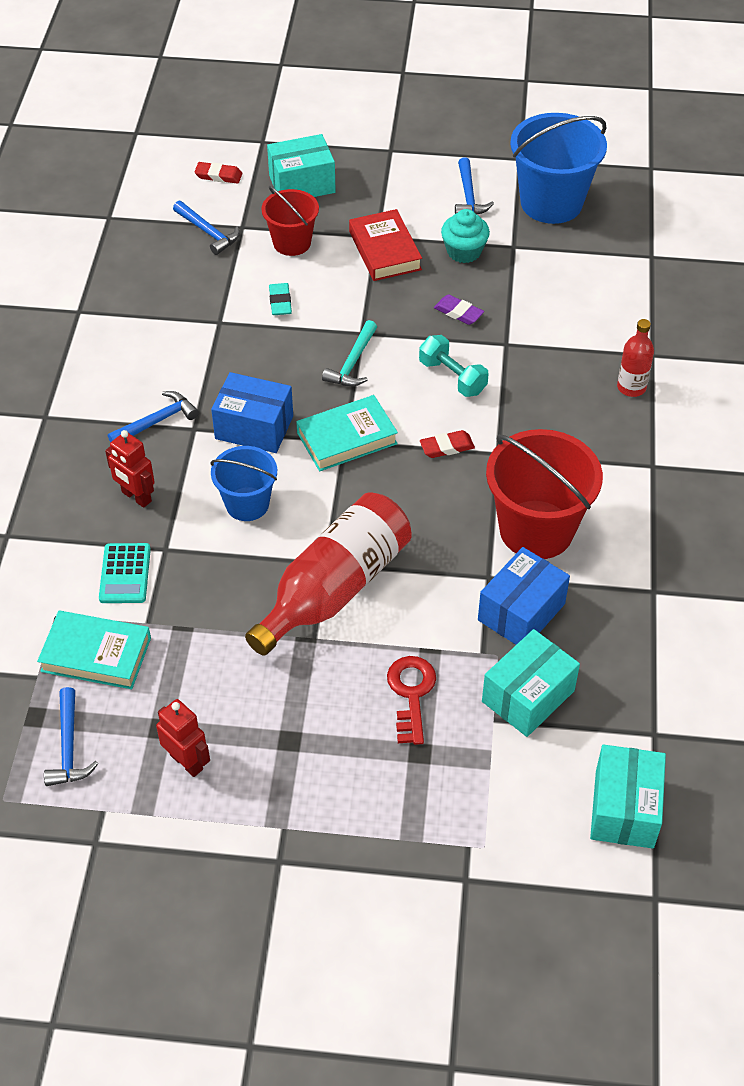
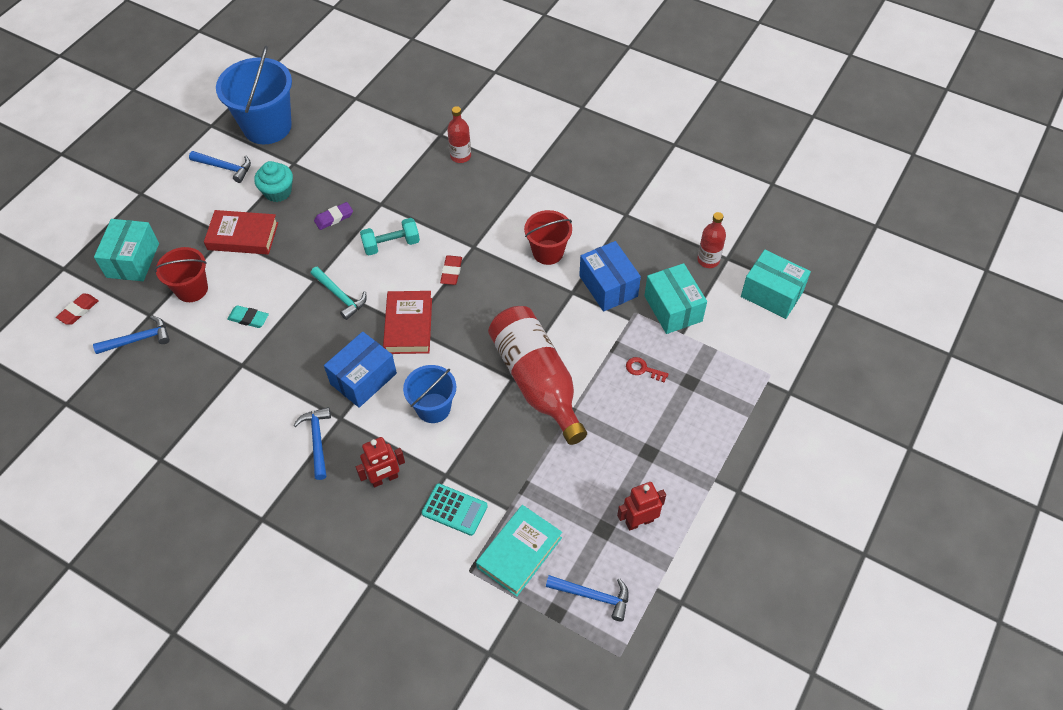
camera: 65 degrees left, 5 degrees up
turquoise book [296,395,398,471] -> red book [383,291,432,354]
red key [387,656,436,745] -> red key [626,357,669,383], size x0.60
red bucket [486,429,603,559] -> red bucket [524,210,572,265], size x0.59
none -> red bottle [697,212,726,268]

